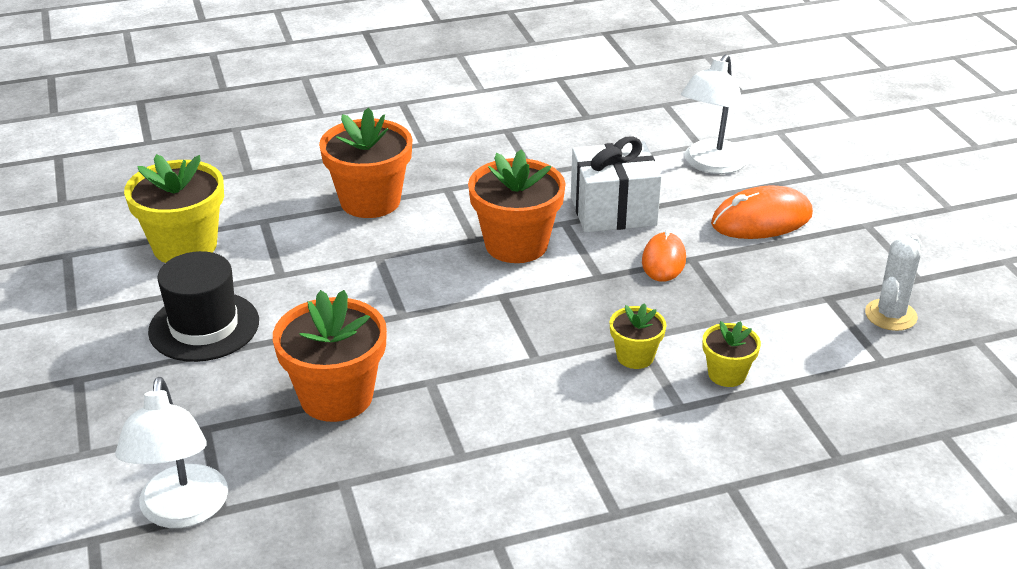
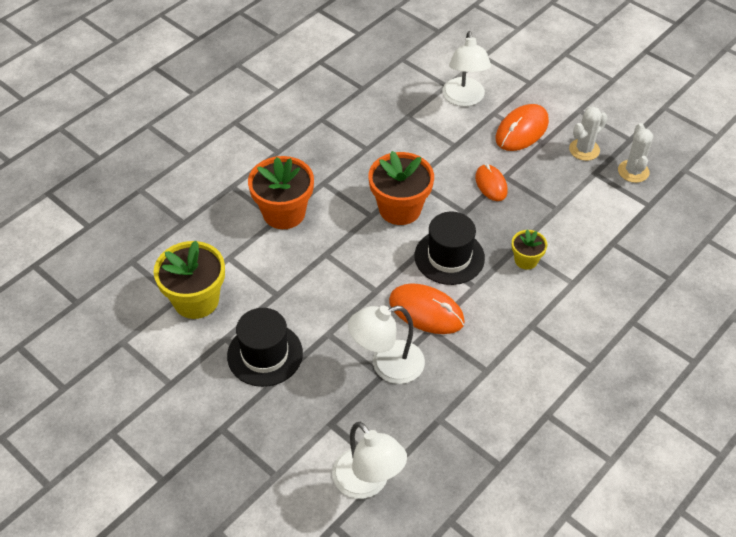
camera: 30 degrees left, 15 degrees up
orange flower pot [273,290,387,422] -> white lamp [348,306,425,384]
white gift [571,136,662,233] -> none
yellow flower pot [703,321,761,387] -> none
none -> orange mouse [389,283,465,334]
none -> black hat [415,212,485,285]
none -> white cactus [569,107,607,161]

